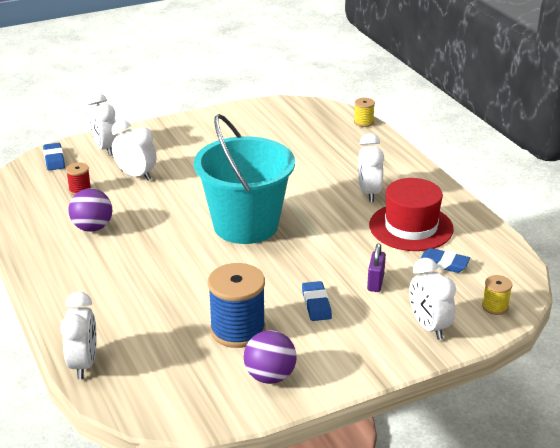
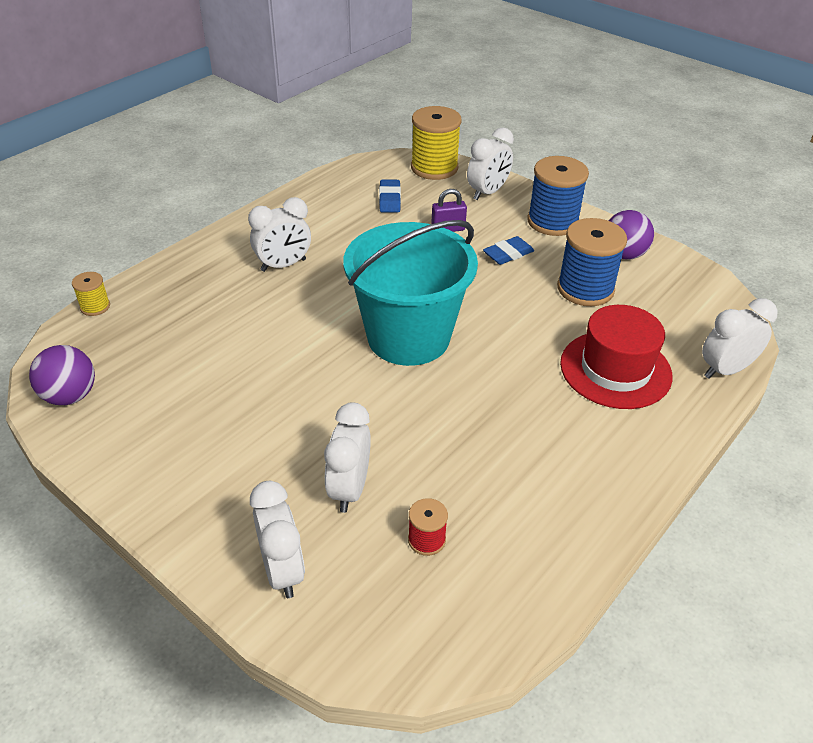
camera: 115 degrees left, 10 degrees up
blue eraser [43,143,65,171] -> none
purple ball [68,188,112,232] -> purple ball moved to [29,345,95,405]
white clock [88,93,118,156] -> white clock turned 60 degrees counterclockwise [250,481,305,598]
red hat [369,178,454,251] -> red hat moved to [560,305,673,409]
yellow spool [482,275,512,315] -> yellow spool [411,106,462,180], size x2.04
none -> blue spool [527,156,589,236]

